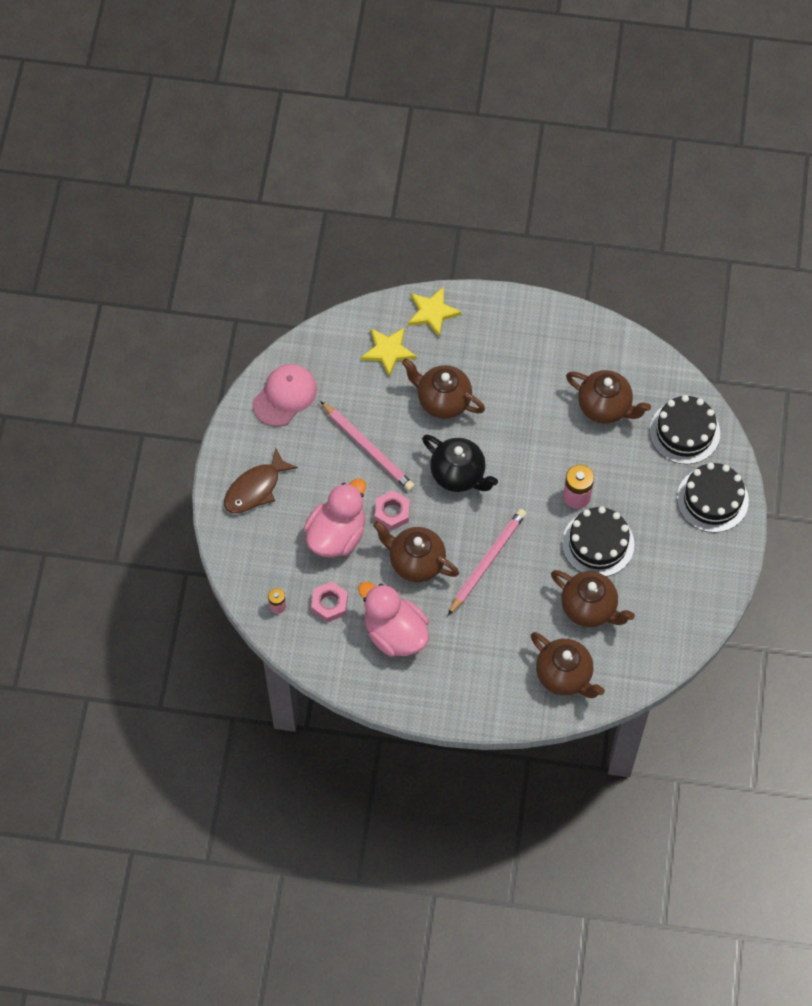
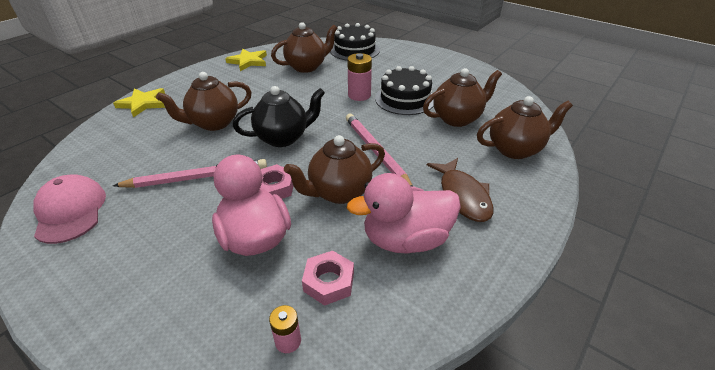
camera: 60 degrees left, 25 degrees down
brown fish [224,448,298,513] -> brown fish moved to [427,158,493,222]
yellow star [361,327,416,377] -> yellow star moved to [225,49,267,71]
black cake [677,463,749,533] -> none

